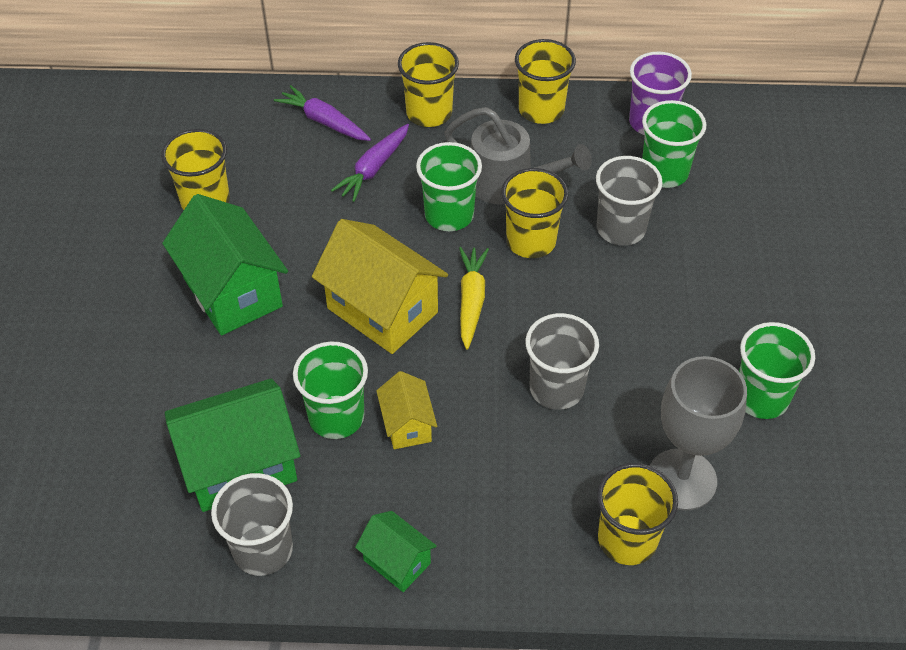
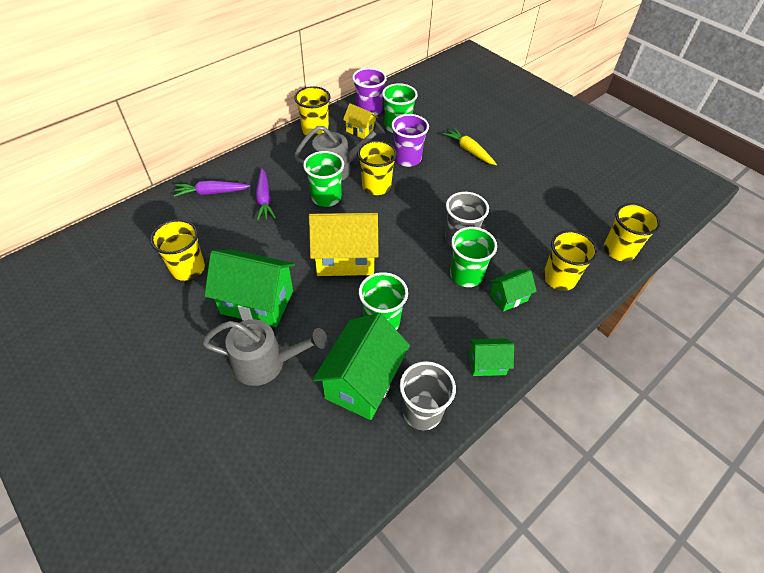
camera: 45 degrees left, 0 degrees up
yellow house [376,371,437,449] -> yellow house moved to [343,103,378,139]
yellow cup [398,42,459,127] -> yellow cup moved to [604,203,661,262]
yellow carrot [459,247,489,350] -> yellow carrot moved to [443,127,497,165]
grey cup [596,156,663,246] -> purple cup [391,114,429,167]
grey goblet [650,356,747,511] -> none
green cup [739,322,815,419] -> green cup moved to [450,227,497,287]
none -> grey watering can [202,319,328,386]
none -> green house [490,269,537,312]

